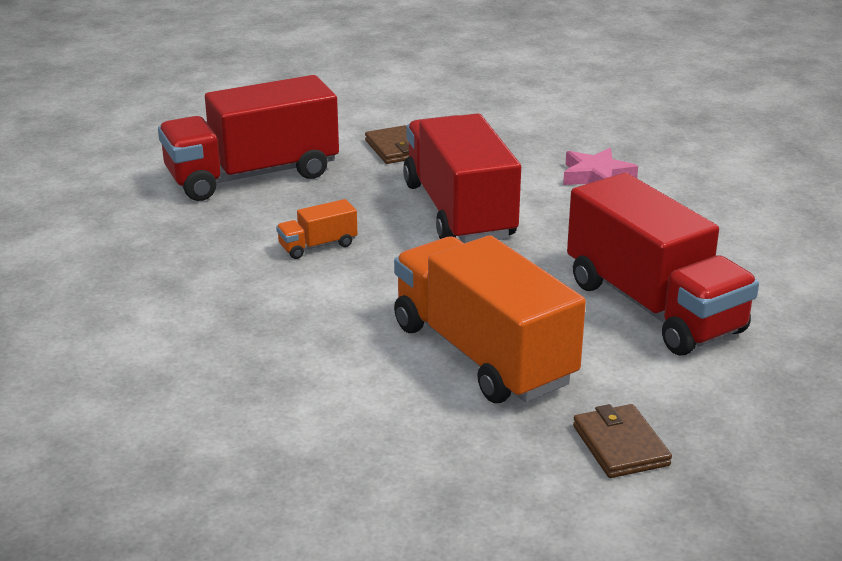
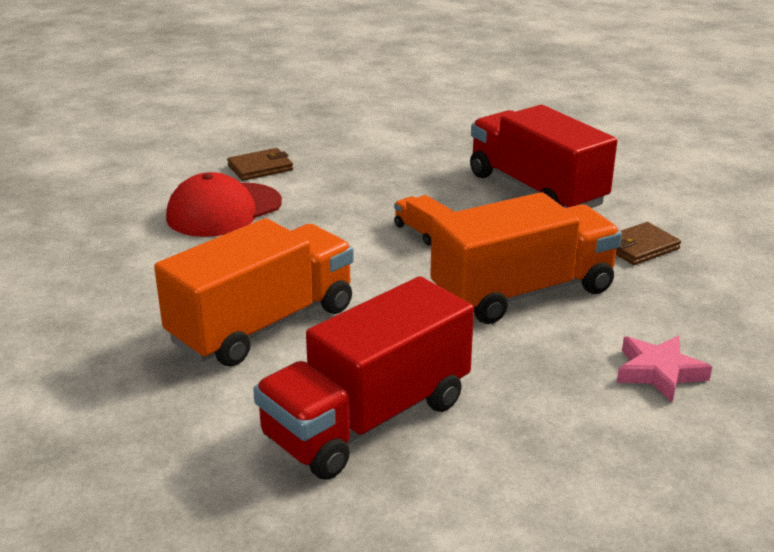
camera: 80 degrees right, 0 degrees up
red truck [403,113,521,243] -> orange truck [430,192,622,324]
brown wallet [573,404,672,478] -> brown wallet moved to [227,148,293,181]
none -> red cap [166,172,282,237]

